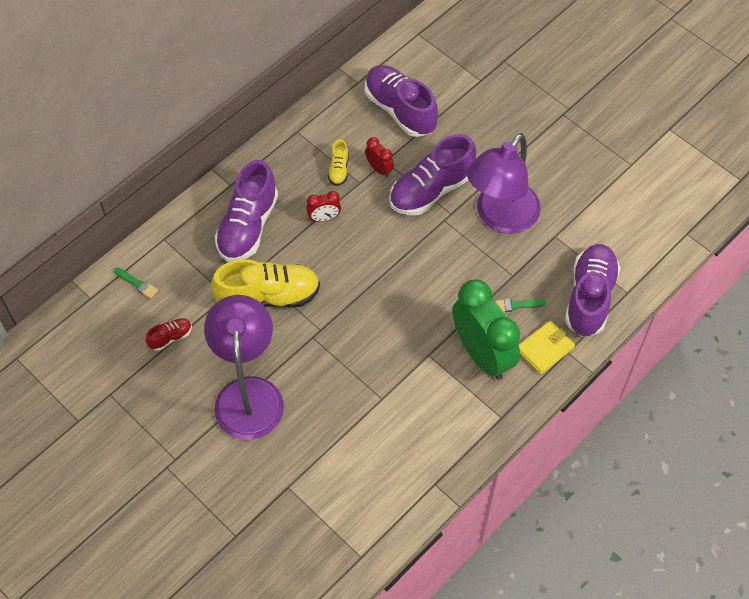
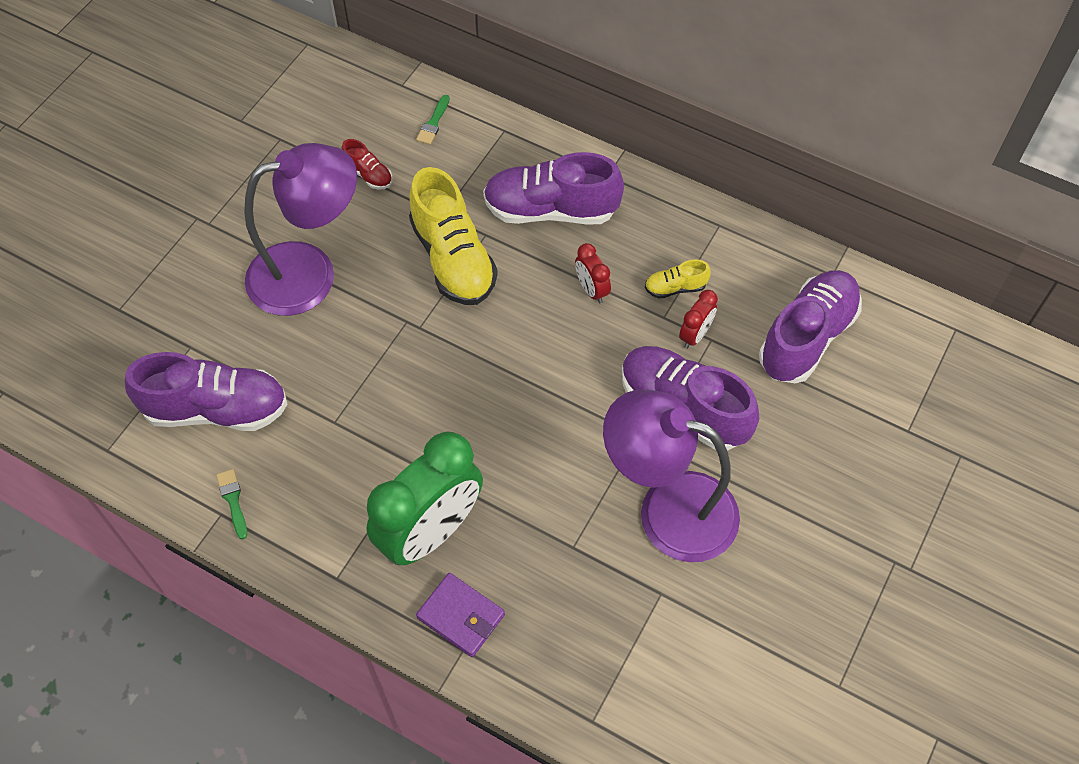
camera: 75 degrees right, 0 degrees up
green brush [495,299,545,312] -> green brush moved to [216,469,247,539]
yellow wallet [519,321,575,374] -> purple wallet [416,573,505,657]
purple shoe [565,244,621,337] -> purple shoe moved to [125,352,288,431]

